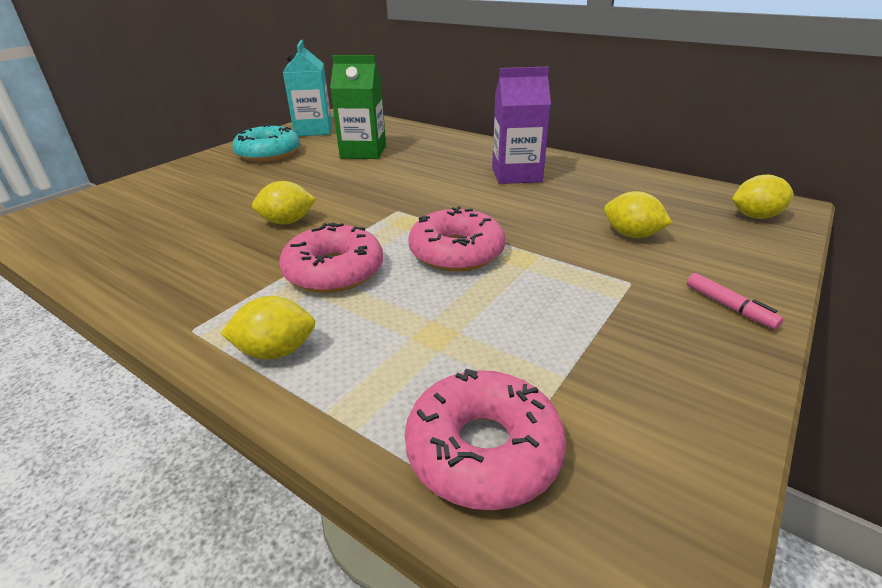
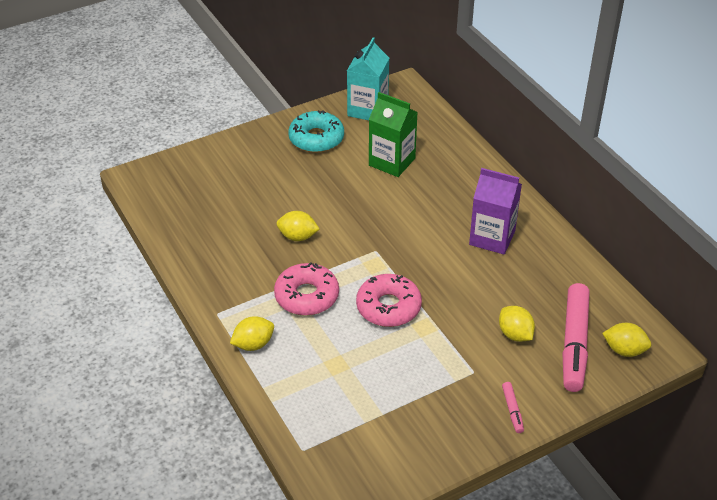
camera: 25 degrees right, 10 degrees up
yellow lemon [221,296,315,360] -> yellow lemon turned 45 degrees counterclockwise [230,316,274,351]
pink donut [405,369,566,510] -> none
none -> pink marker [562,283,589,392]

